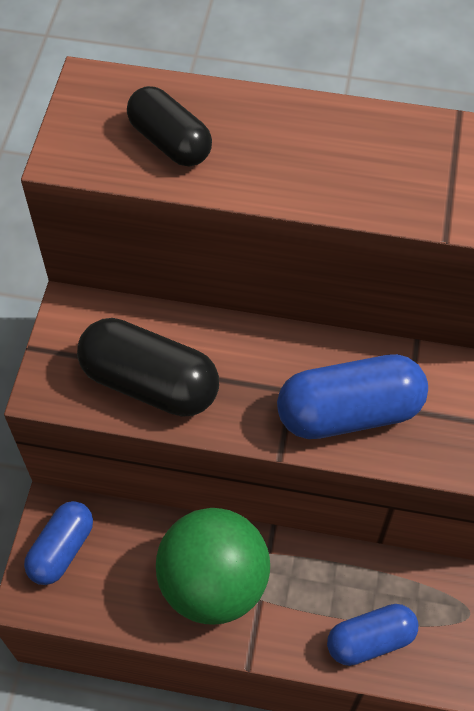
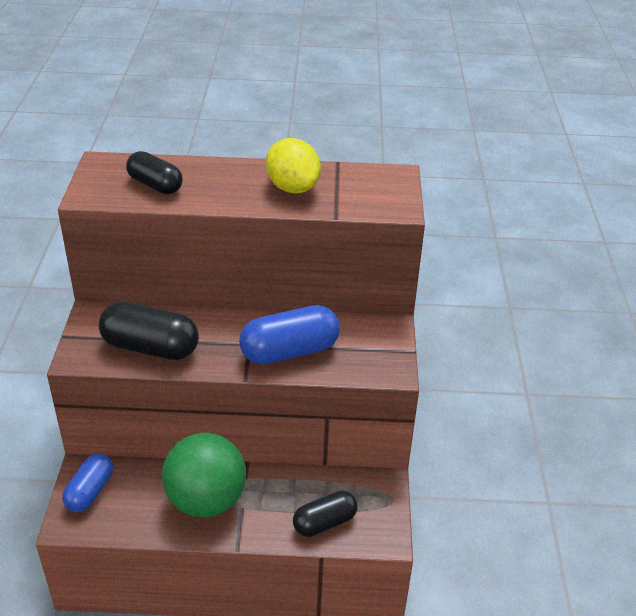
camera: 10 degrees left, 20 degrees down
blue capsule [327,604,418,666] -> black capsule [293,490,357,537]
none -> yellow lemon [266,138,321,193]

